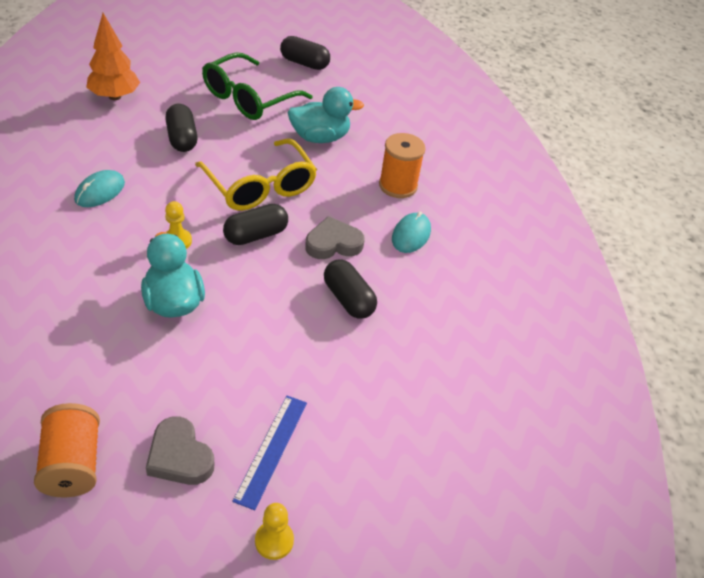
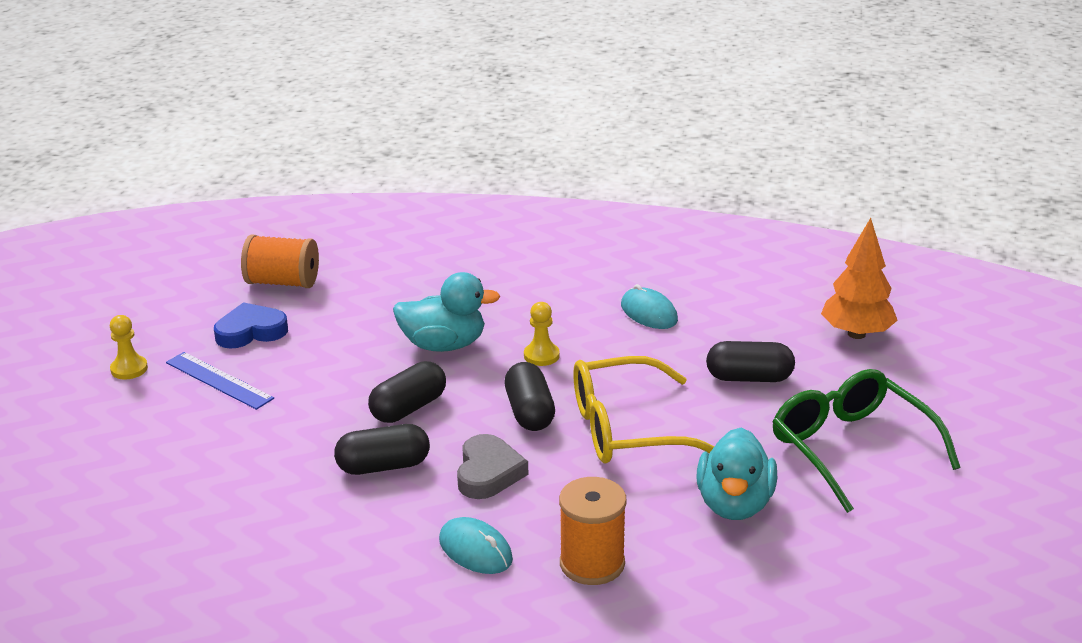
camera: 115 degrees right, 15 degrees down
grey heart [146,416,214,485] -> blue heart [214,302,288,349]
black capsule [280,36,330,70] -> black capsule moved to [368,361,446,423]

